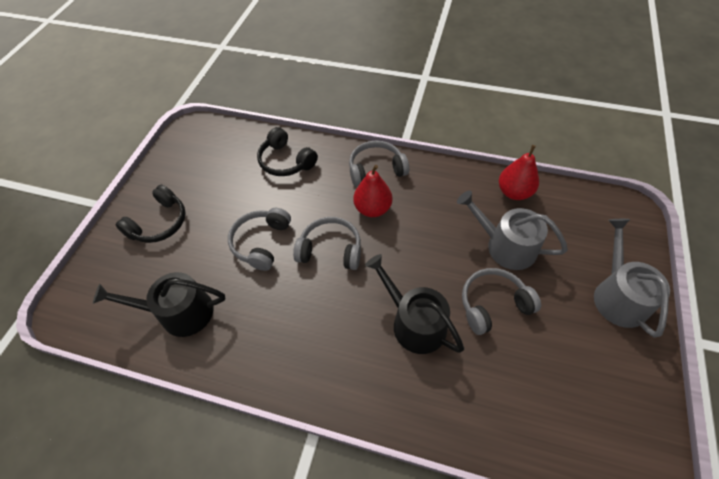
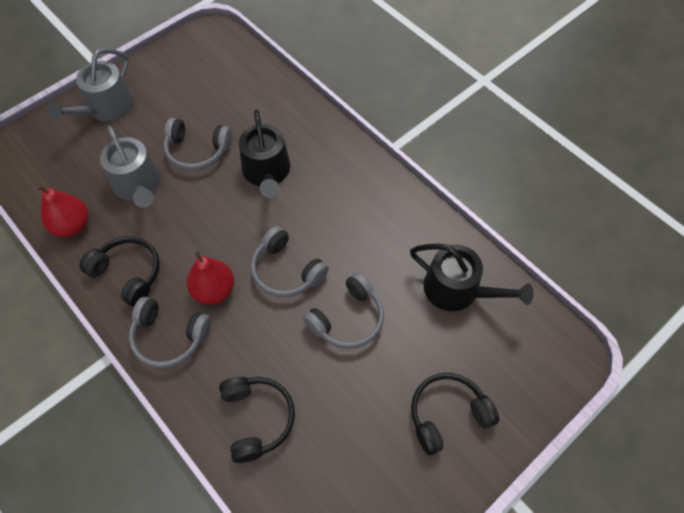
camera: 150 degrees left, 5 degrees up
none -> black headphones [80,236,160,307]

